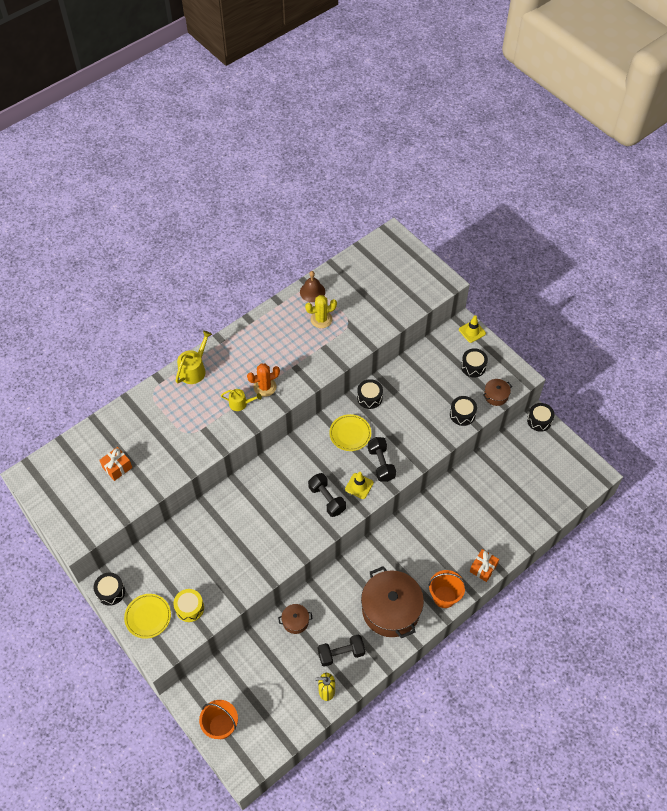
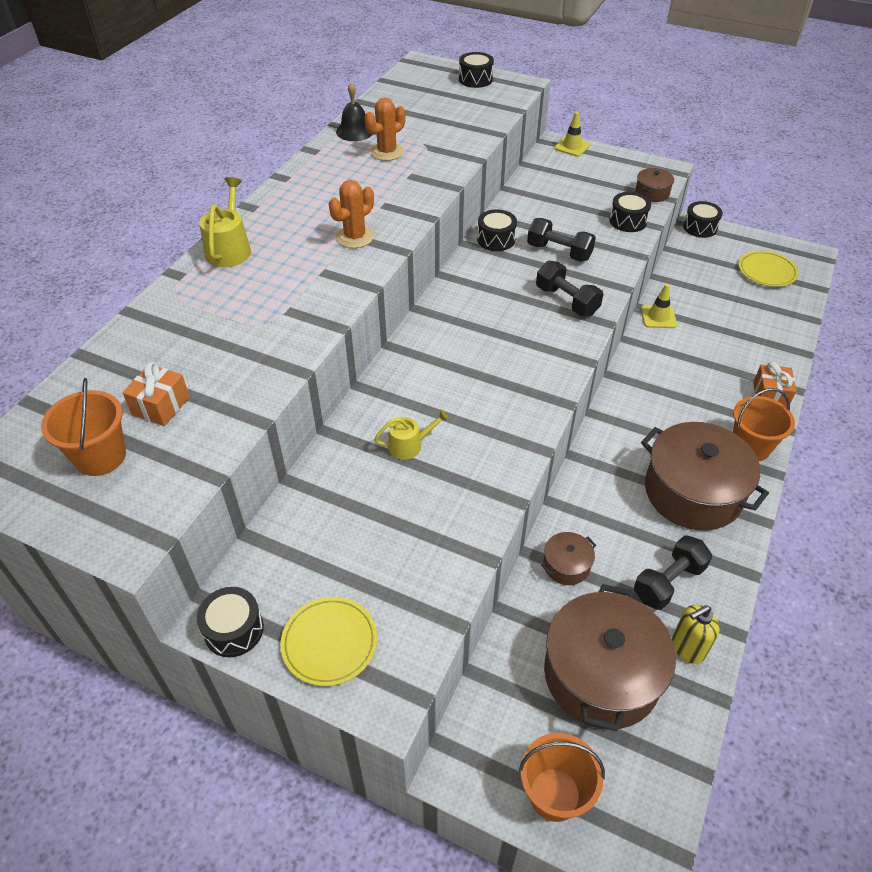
camera: 25 degrees left, 10 degrees down
yellow drum [174,589,204,622] -> none
yellow watering can [221,389,262,411] -> yellow watering can moved to [374,410,449,460]
brown bell [300,271,325,302] -> black bell [336,83,373,141]
yellow cactus [305,295,337,328] -> orange cactus [364,98,406,161]
black dumbbell [308,473,346,517] -> black dumbbell moved to [527,218,596,262]
yellow plate [329,414,371,451] -> yellow plate moved to [739,251,799,287]
yellow traffic cone [345,472,374,499] -> yellow traffic cone moved to [641,284,677,328]
black drum [461,348,488,378] -> black drum moved to [459,52,494,88]
none -> orange bucket [41,378,126,476]
none -> brown pot [544,584,676,731]

